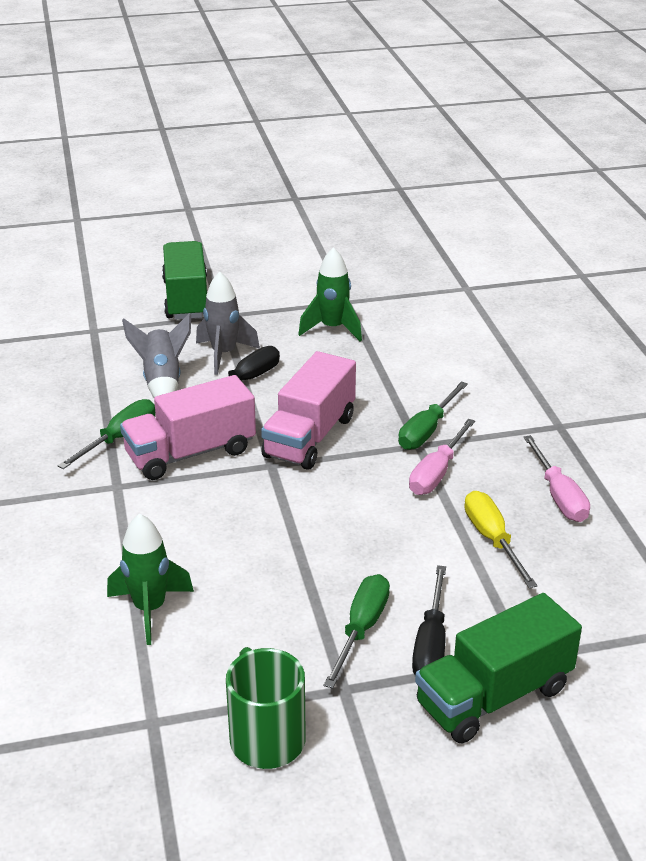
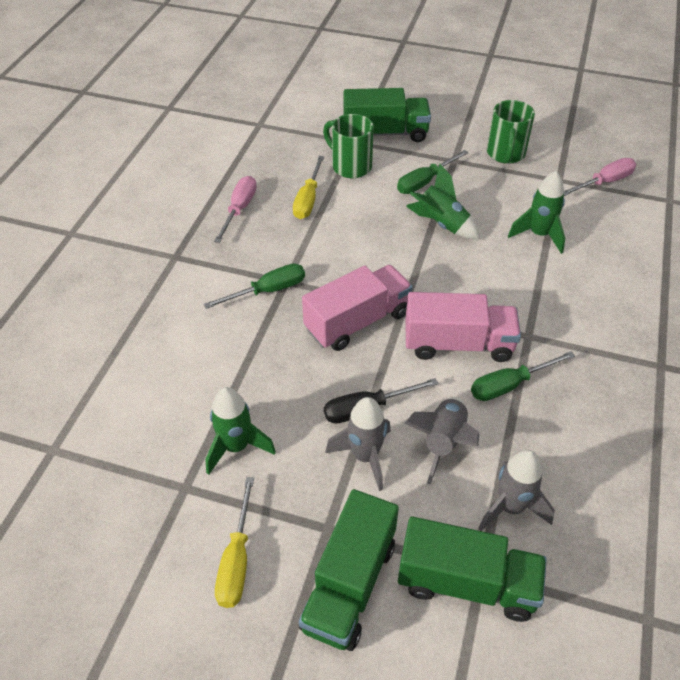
camera: 150 degrees left, 15 degrees up
pink screwdriver [409,419,475,495] -> pink screwdriver moved to [564,158,636,196]
black screwdriver [412,565,446,675] -> none
none -> yellow screwdriver [215,477,254,608]
none -> green mug [323,114,374,178]
none -> green truck [398,517,547,622]
none -> green rocket [406,164,480,239]
none -> grey rocket [478,450,555,531]

